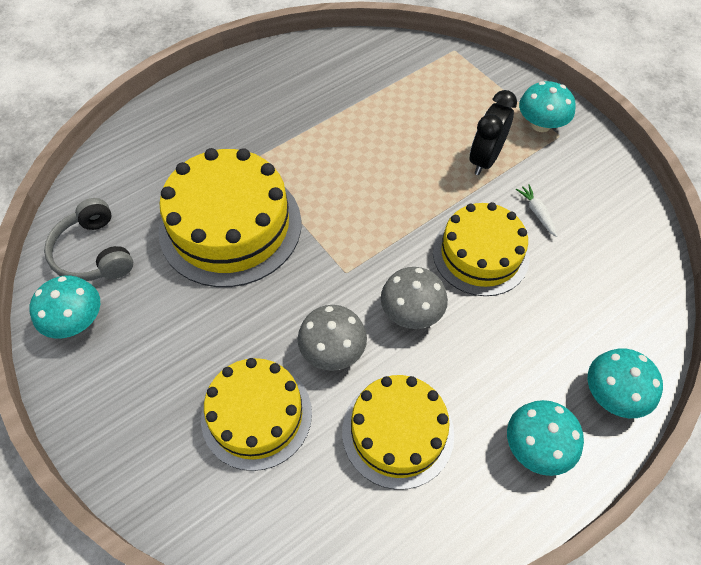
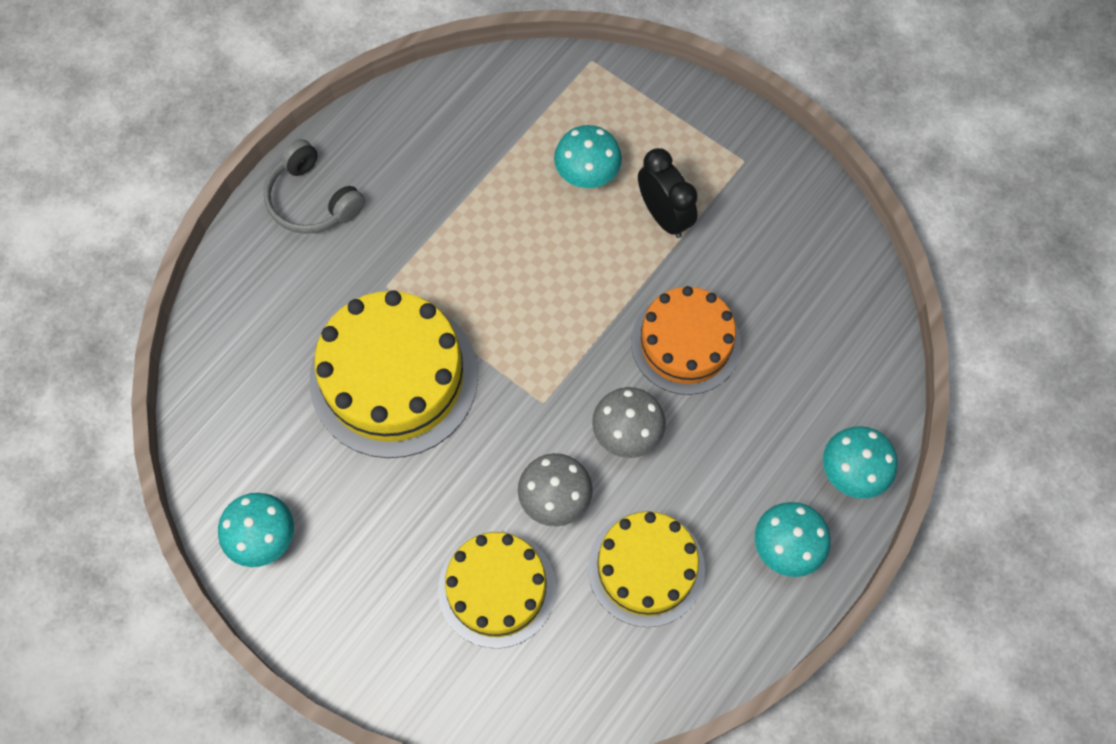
camera: 15 degrees left, 10 degrees up
grey headphones [44,198,133,281] -> grey headphones moved to [264,139,365,234]
yellow cake [433,202,529,296] -> orange cake [631,286,741,395]
black clock [470,90,517,175] -> black clock turned 135 degrees clockwise [638,148,698,238]
white carrot [516,184,558,237] -> none
turquoise mushroom [519,81,576,132] -> turquoise mushroom moved to [554,125,622,188]

